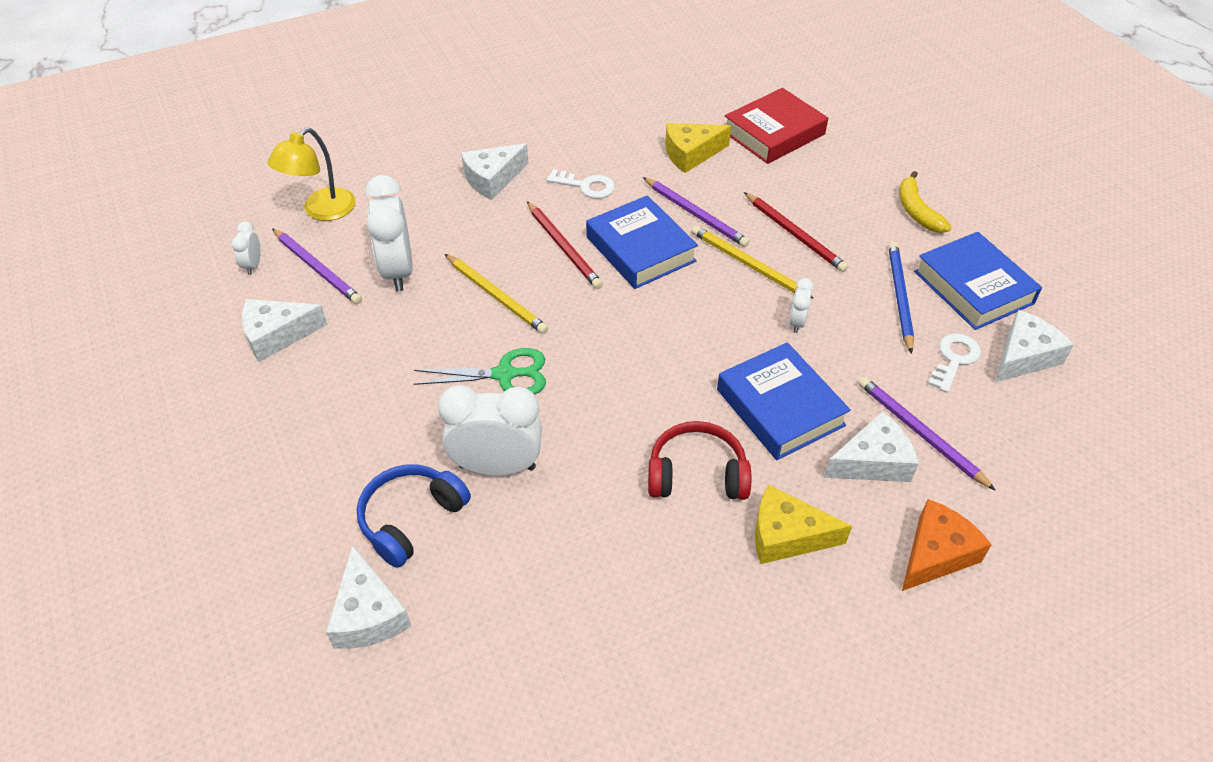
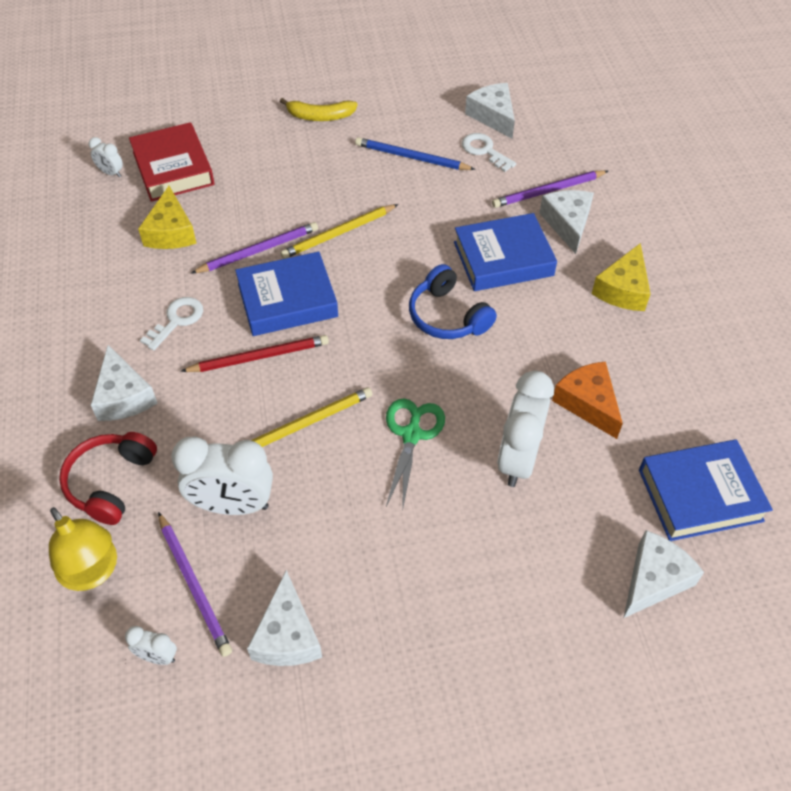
camera: 75 degrees left, 5 degrees up
purple pencil [272,228,362,304] -> purple pencil turned 90 degrees clockwise [158,512,232,657]
white cheese [326,545,411,649] -> white cheese turned 45 degrees counterclockwise [624,530,704,618]
blue headphones [357,464,471,568] -> blue headphones moved to [409,264,497,339]
red headphones [648,421,751,500] -> red headphones moved to [59,432,157,525]
red pencil [744,192,848,272] -> none
white clock [789,278,813,333] -> white clock moved to [89,137,123,178]
orange cheese [902,499,992,591] -> orange cheese moved to [552,361,623,439]
blue book [914,232,1042,330] -> blue book moved to [639,440,773,541]

